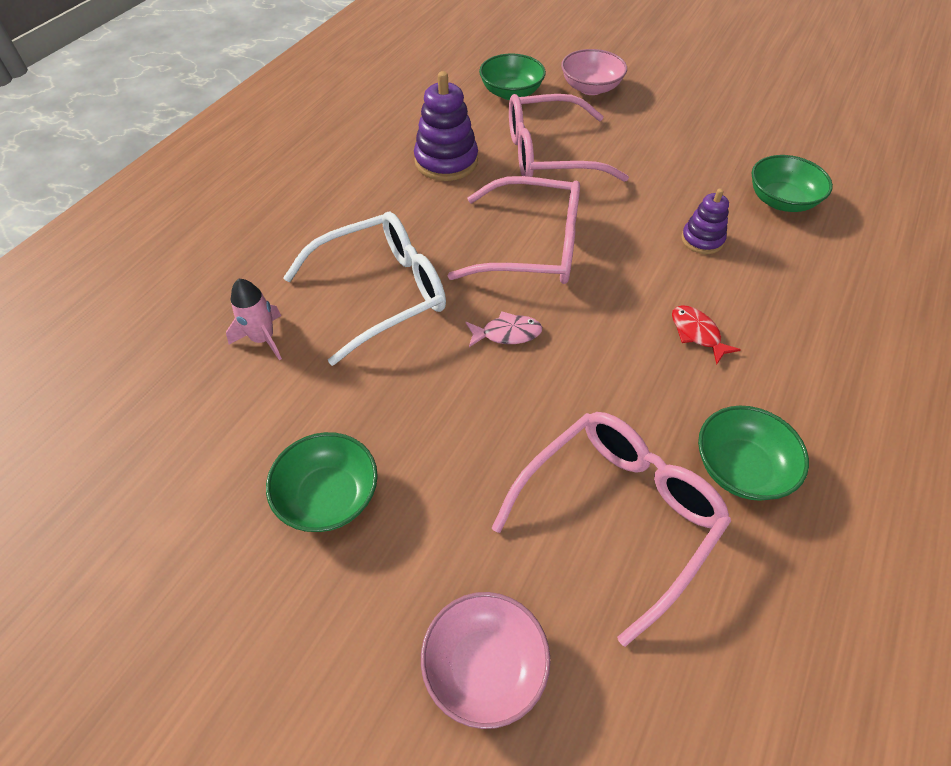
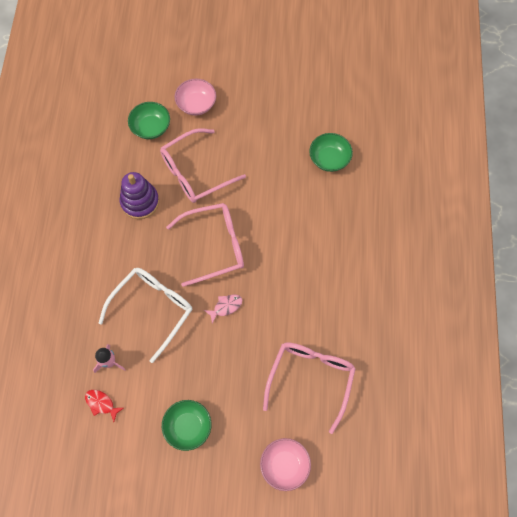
camera: 25 degrees left, 15 degrees up
red fish [672,305,741,365] -> red fish moved to [85,390,124,422]
purple stacking toy [681,188,729,254] -> none
green bowl [698,406,809,501] -> none

